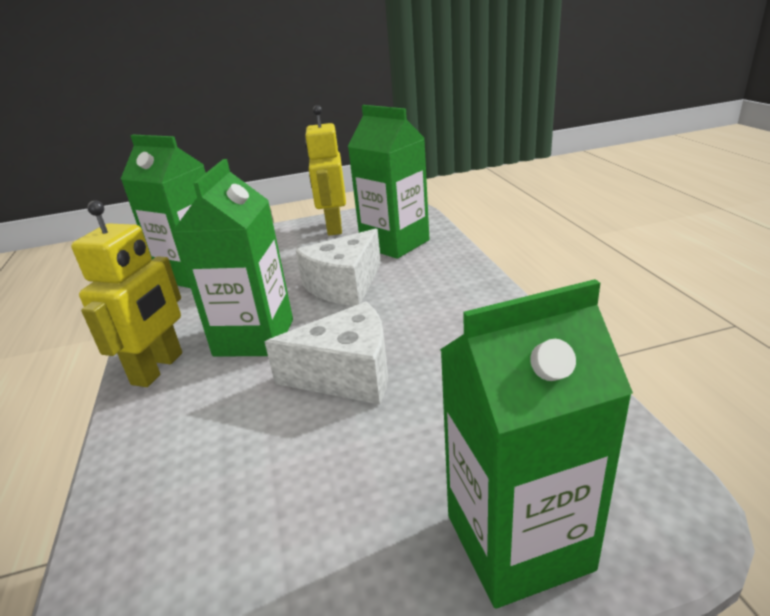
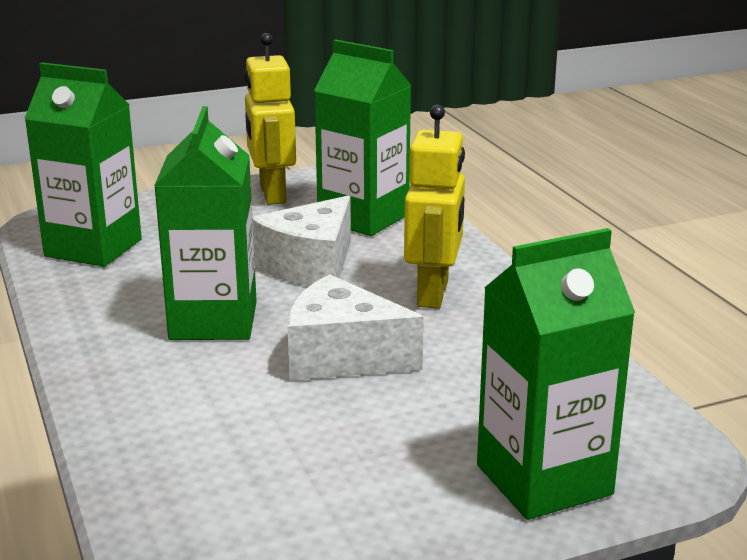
camera: 10 degrees left, 5 degrees down
yellow robot [71,200,182,387] -> yellow robot moved to [404,105,465,309]
white cheese [265,302,388,405] -> white cheese turned 150 degrees counterclockwise [288,274,424,381]

